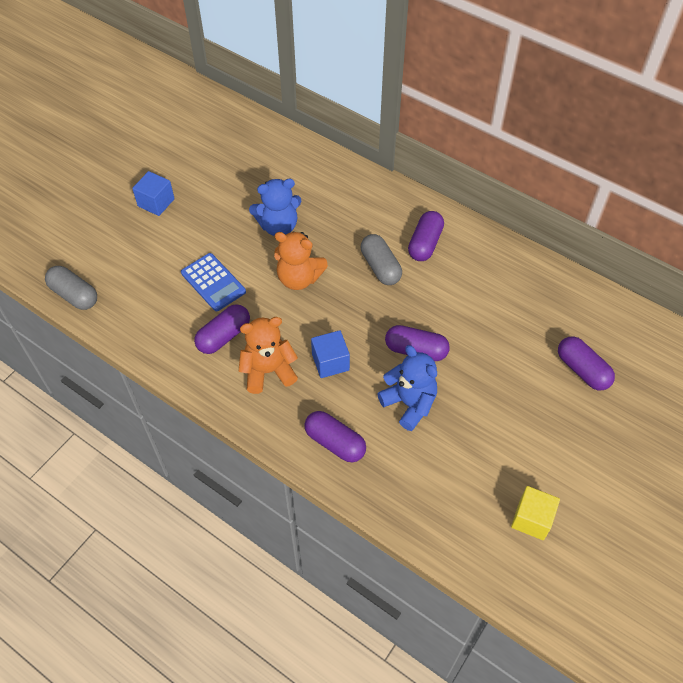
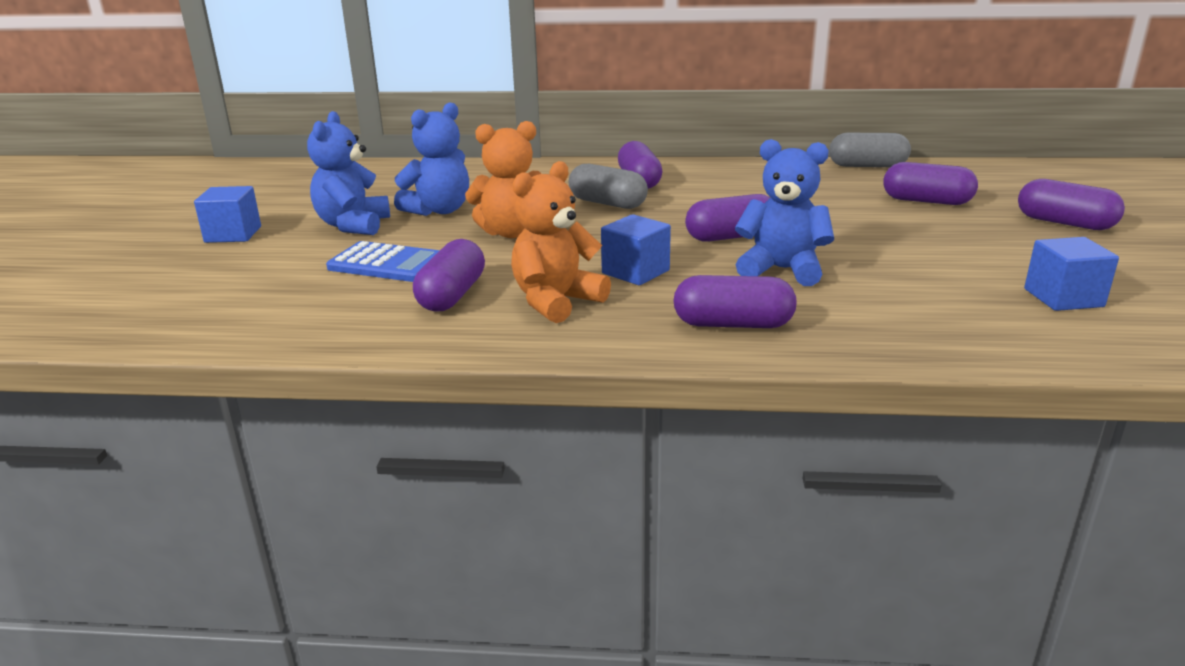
camera: 30 degrees left, 30 degrees down
grey capsule [45,266,97,310] -> grey capsule moved to [829,133,911,167]
yellow cube [511,486,560,540] -> blue cube [1024,237,1119,311]
none -> blue teddy bear [307,111,390,235]
none -> purple capsule [1018,179,1125,230]

